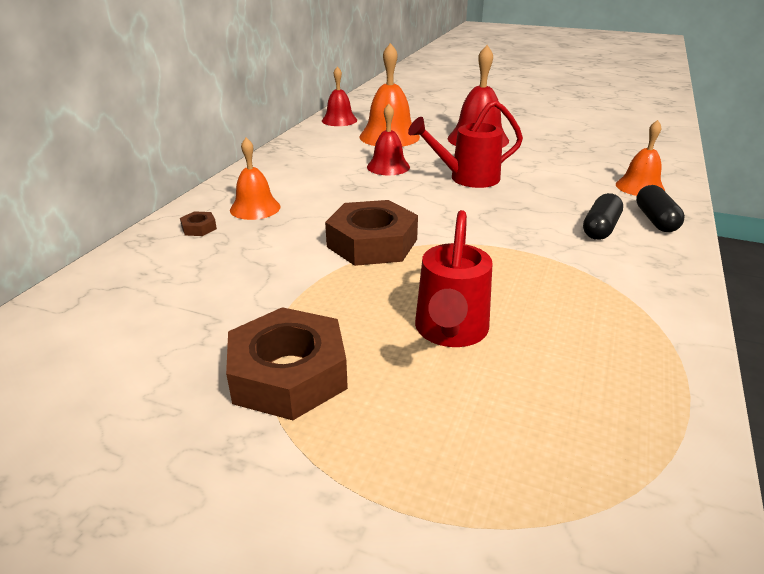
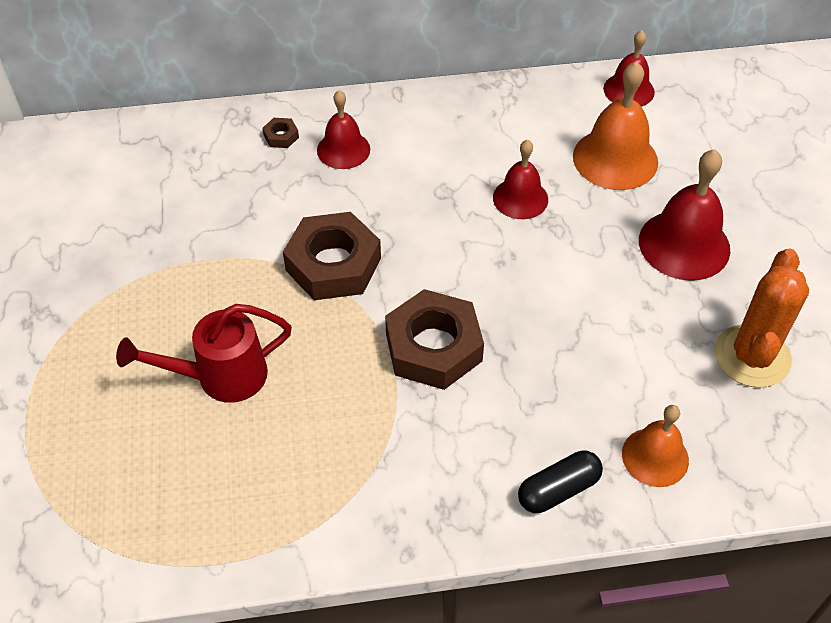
camera: 60 degrees right, 20 degrees up
brown nut [226,307,348,420] -> brown nut moved to [385,289,484,390]
orange bell [230,138,281,220] -> red bell [317,90,370,169]
red watering can [408,100,523,188] -> none
black capsule [583,193,623,240] -> none
none -> orange cactus [715,248,809,388]

